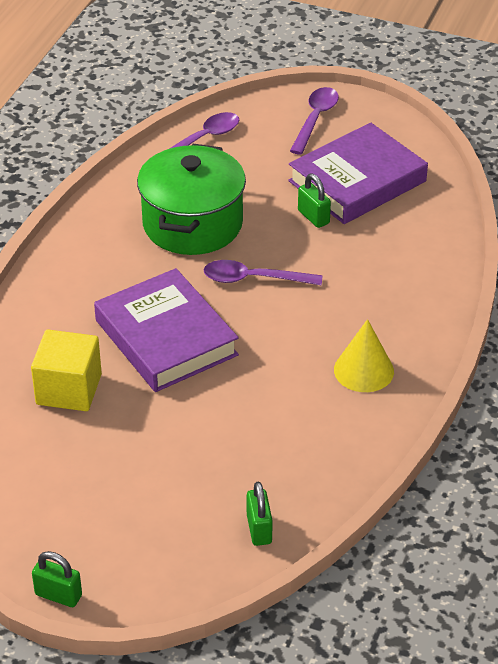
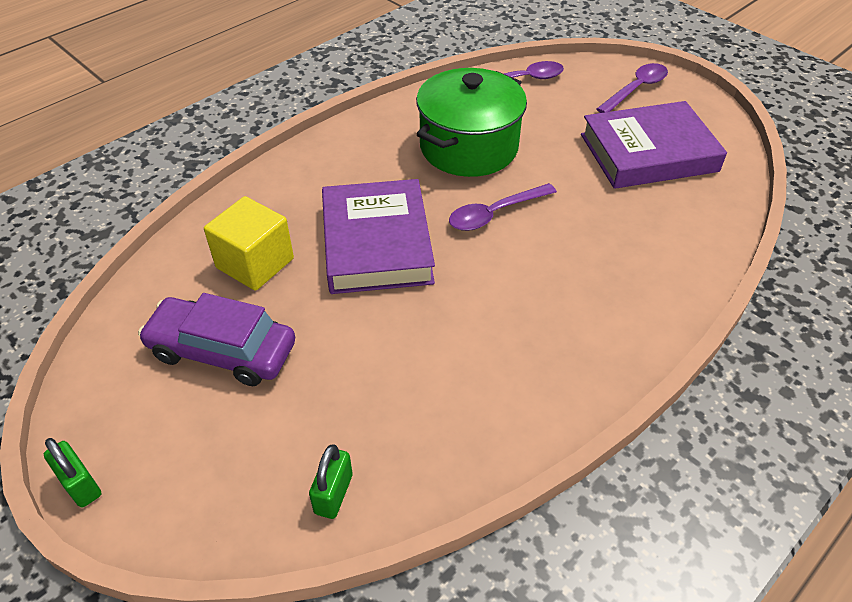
camera: 25 degrees right, 5 degrees up
purple spoon [204,260,322,285] -> purple spoon turned 60 degrees counterclockwise [449,183,557,231]
green padlock [298,174,331,228] -> none
yellow cone [334,319,394,392] -> none
none -> purple car [138,293,295,386]

